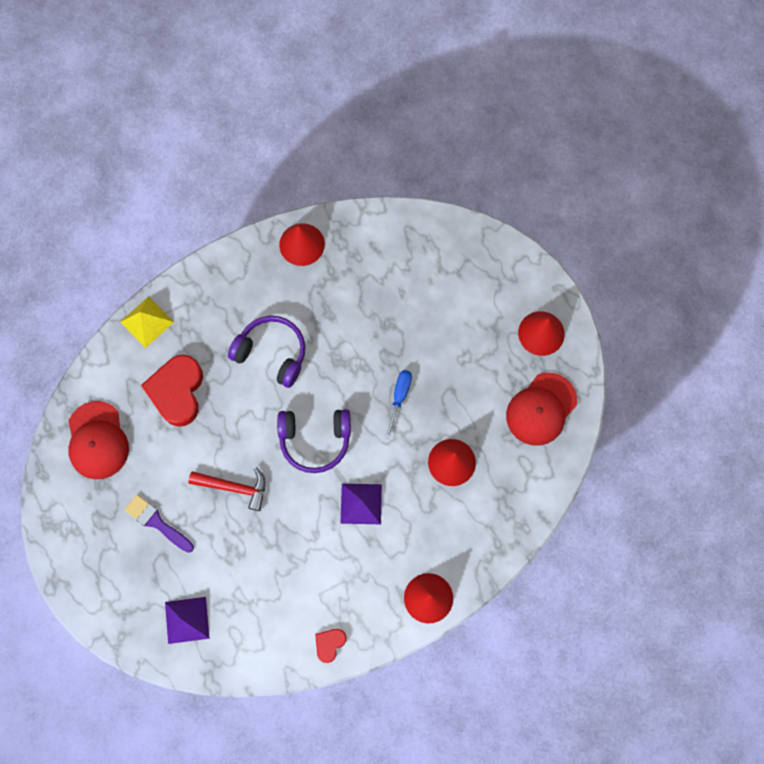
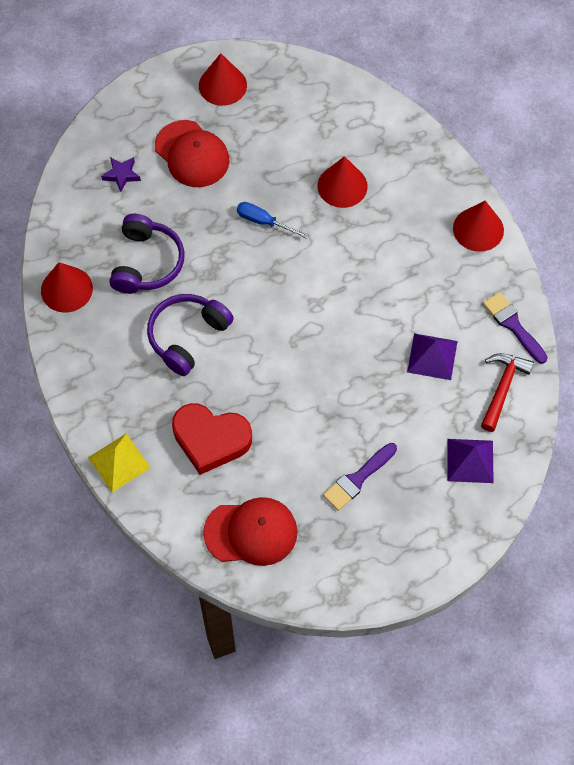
camera: 80 degrees left, 10 degrees down
red hammer [189,467,266,511] -> red hammer moved to [481,353,534,432]
purple headphones [277,409,351,473] -> purple headphones moved to [109,214,185,294]
red heart [315,629,346,663] -> purple brush [483,292,548,364]
purple pyramid [341,484,382,524] -> purple pyramid moved to [407,333,458,380]
red cap [506,373,577,446] -> red cap moved to [155,120,230,187]
none -> purple star [101,157,141,192]

